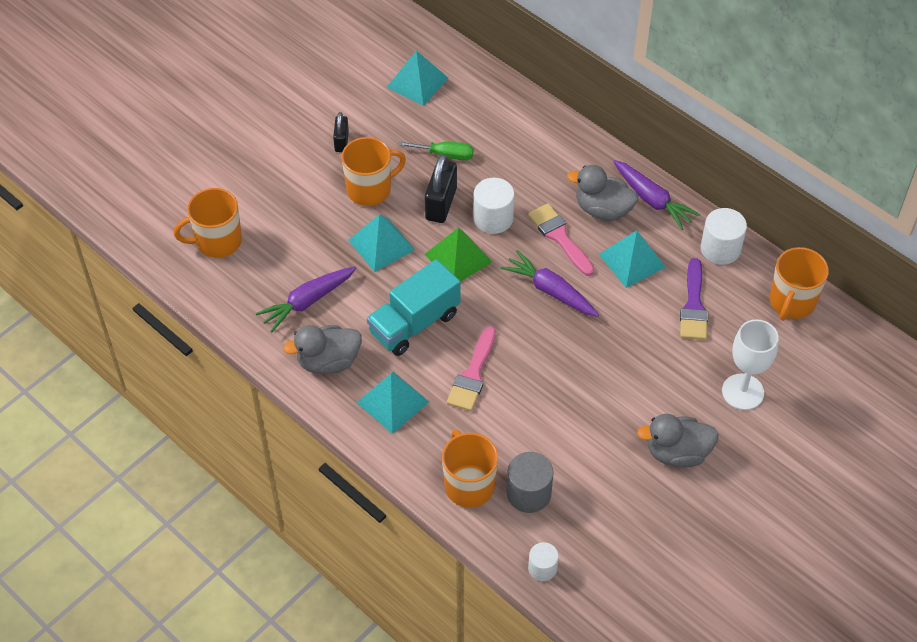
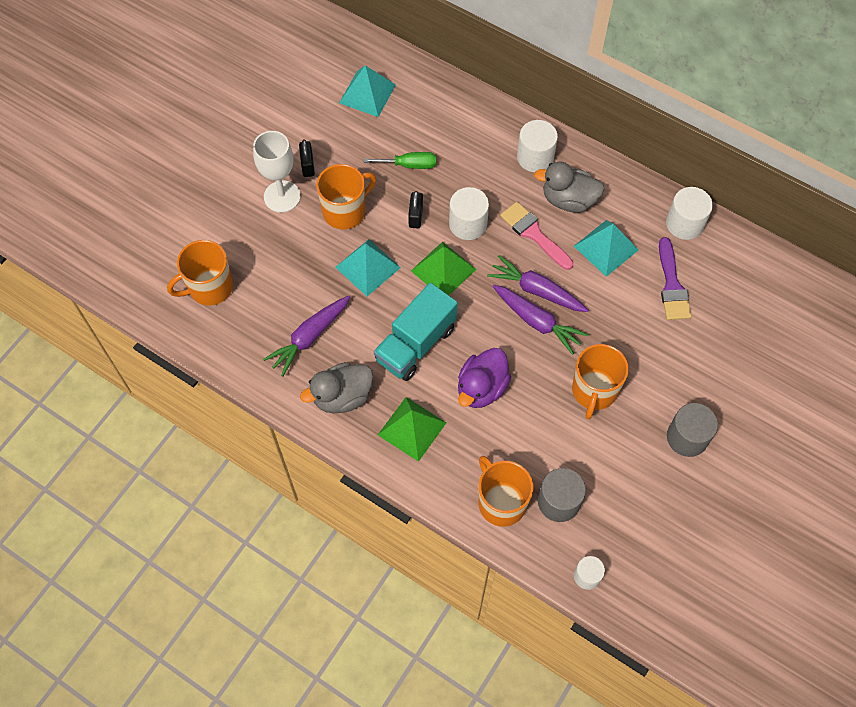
camera: 10 degrees left, 10 degrees up
turquoise pyramid [356,372,429,434] -> green pyramid [378,397,446,462]
black padlock [425,154,457,223] -> black padlock [408,191,423,228], size x0.60
pink brush [447,326,496,411] -> purple duck [458,348,511,408]
purple carrot [613,160,701,230] -> purple carrot moved to [493,285,588,355]
grey duck [637,414,719,467] -> grey cylinder [667,403,718,457]
white goblet [722,319,779,410] -> white goblet moved to [253,131,301,213]
orange mug [770,247,829,321] -> orange mug moved to [572,344,629,419]
none -> white cylinder [517,120,558,172]

